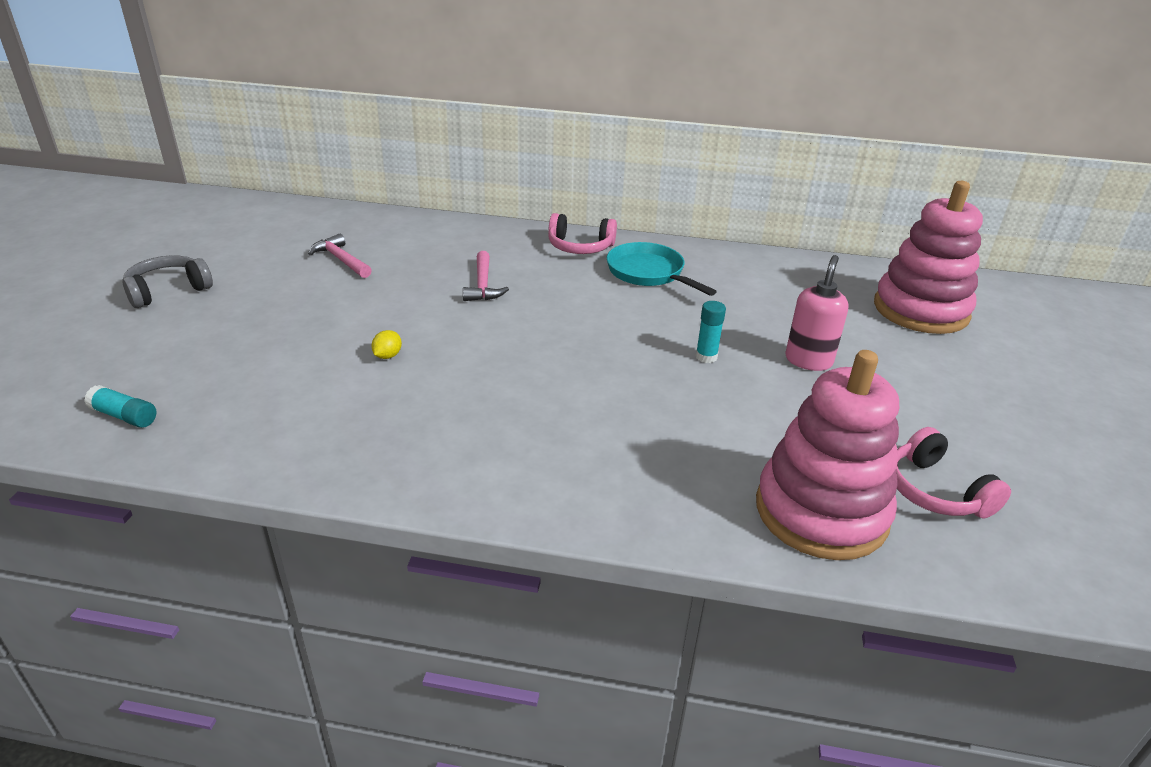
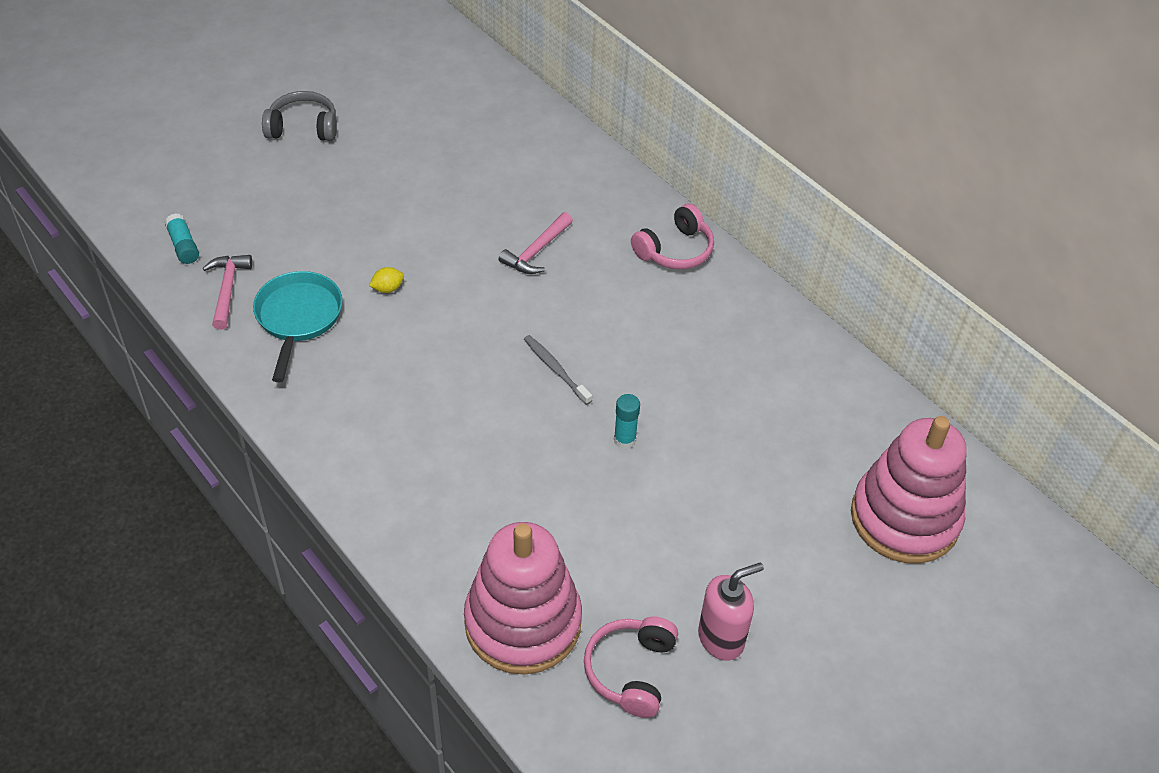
camera: 40 degrees right, 15 degrees up
pink hammer [308,234,372,278] -> pink hammer moved to [203,255,252,330]
pink headphones [548,213,617,254] -> pink headphones turned 90 degrees counterclockwise [631,204,714,269]
turquoise pan [607,242,717,296] -> turquoise pan moved to [253,271,343,382]
pink soap dispenser [785,255,848,371] -> pink soap dispenser moved to [698,562,764,661]
none -> grey toothbrush [524,335,592,405]

